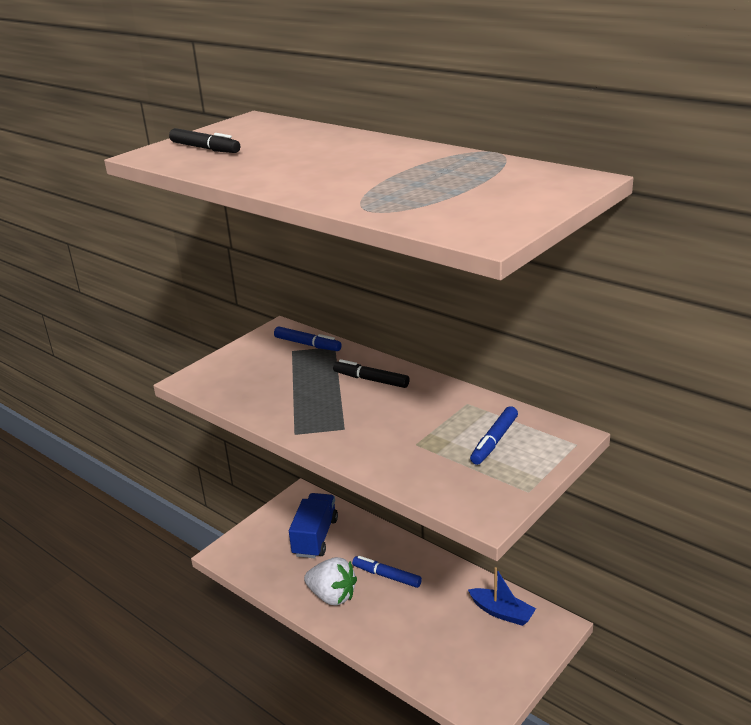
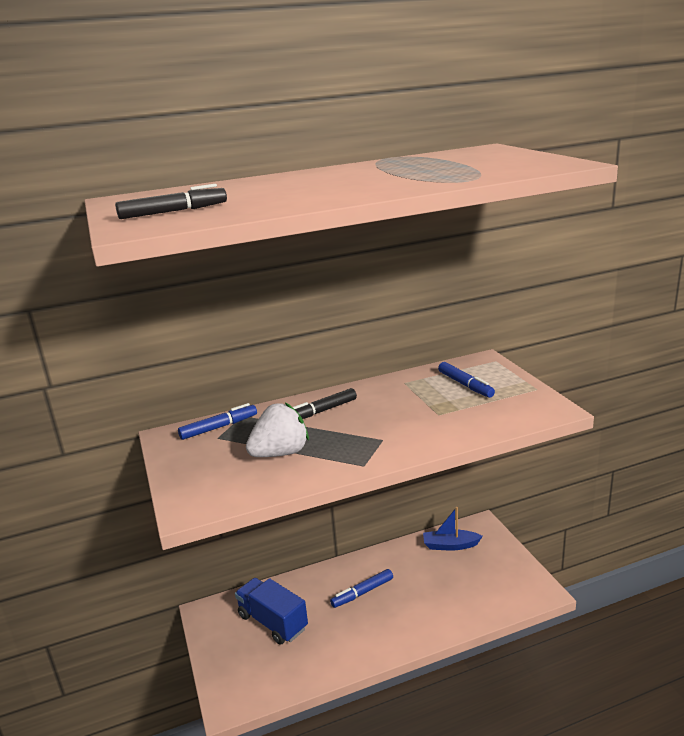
camera: 60 degrees left, 5 degrees down
white strawberry [304,557,357,606] -> white strawberry moved to [246,403,309,457]
blue boat [468,567,536,626] -> blue boat turned 150 degrees counterclockwise [423,507,483,550]

